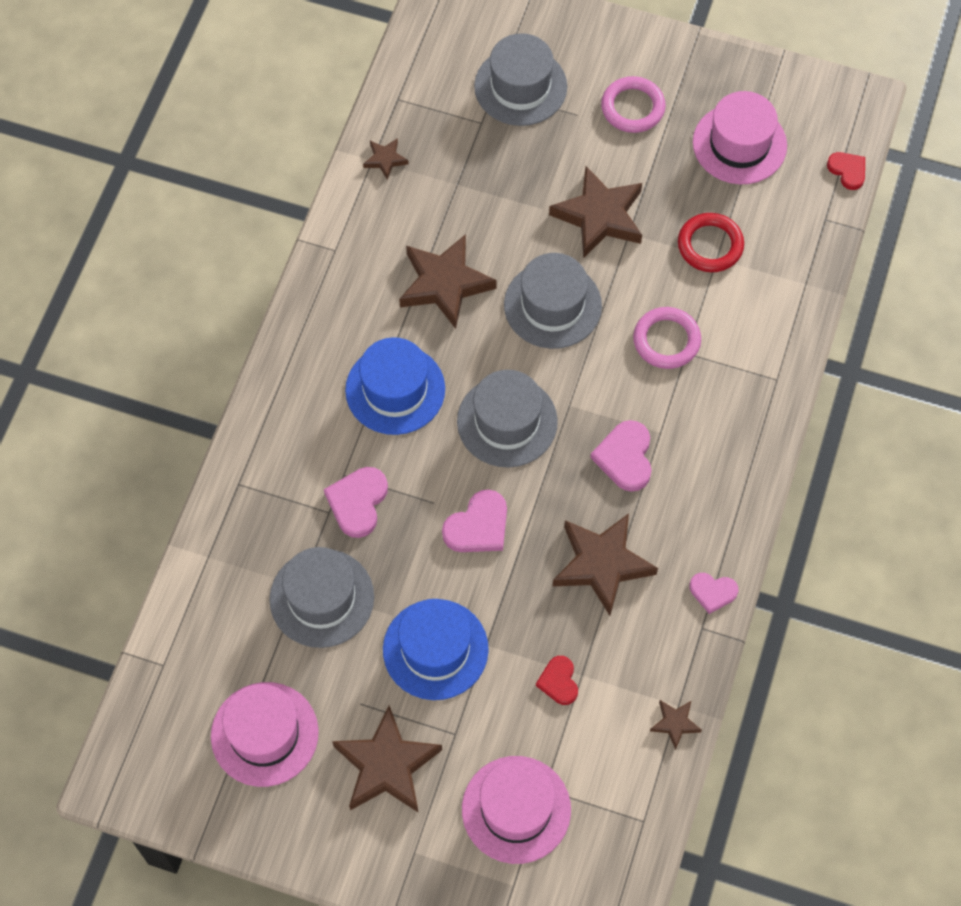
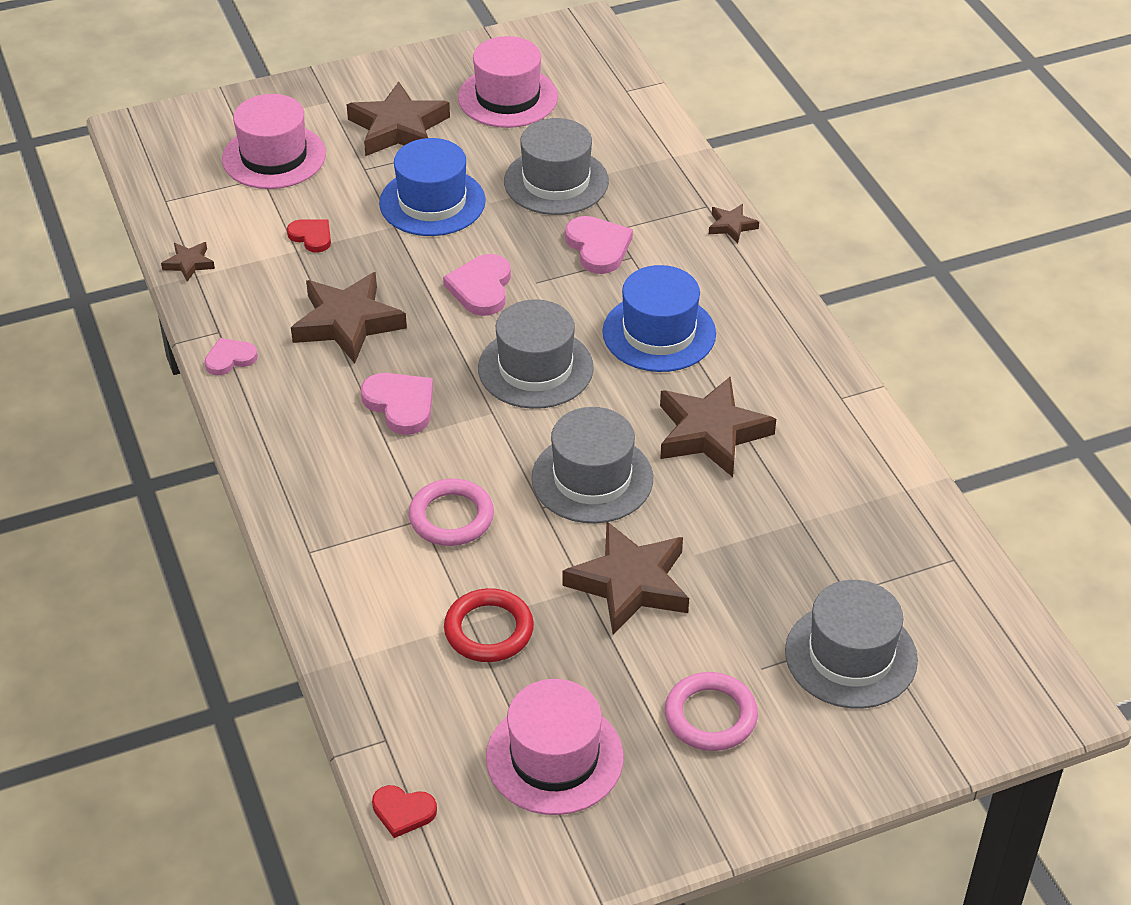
camera: 140 degrees right, 20 degrees down
brown star [363,138,409,180] -> brown star moved to [709,204,759,243]

